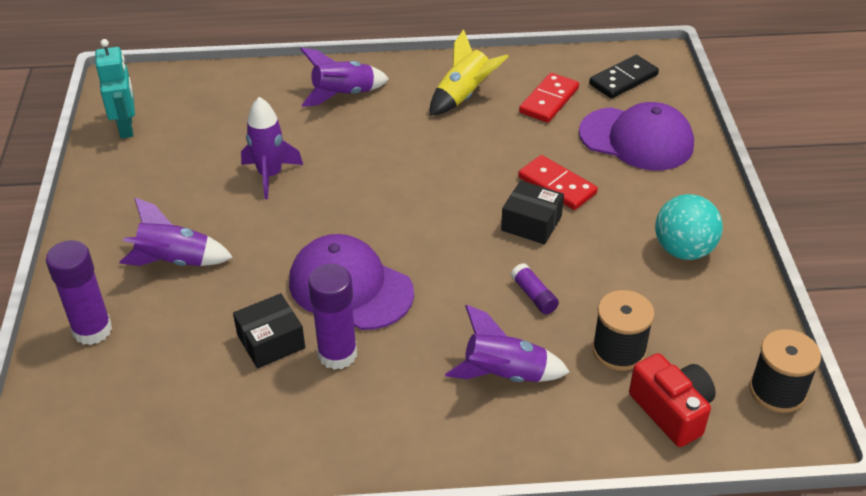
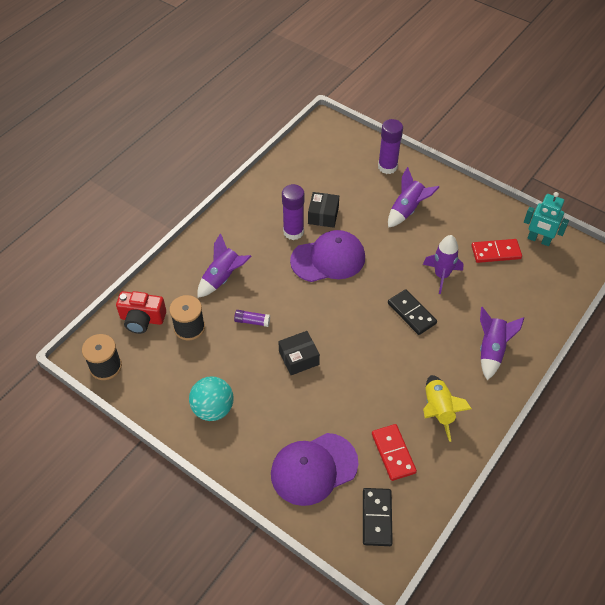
camera: 130 degrees right, 10 degrees up
red domino [518,155,598,210] -> red domino moved to [471,239,522,263]
none -> black domino [388,289,437,335]

